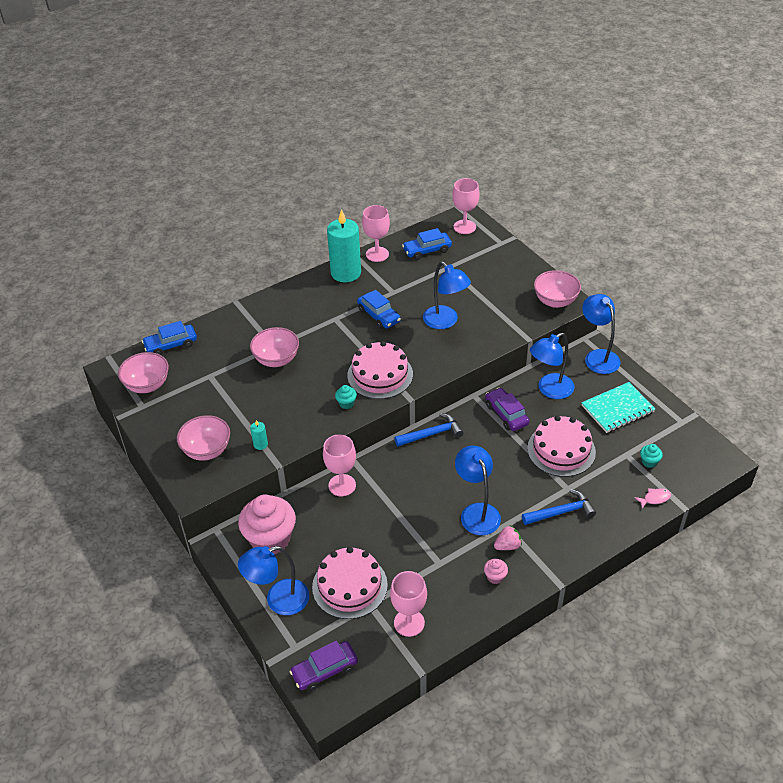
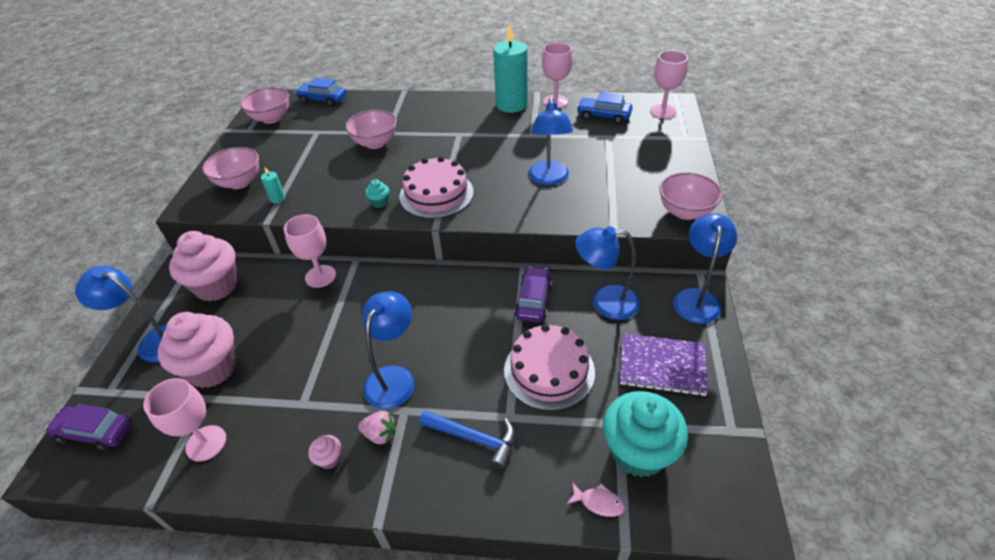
camera: 40 degrees right, 0 degrees up
pink cake [312,547,388,619] -> pink cupcake [158,312,237,388]
blue car [357,290,401,329] -> none
blue hammer [394,413,463,446] -> none
turquoise notebook [581,382,655,433] -> purple notebook [620,333,708,396]
turquoise cupcake [640,444,663,468] -> turquoise cupcake [603,391,688,478], size x2.43

